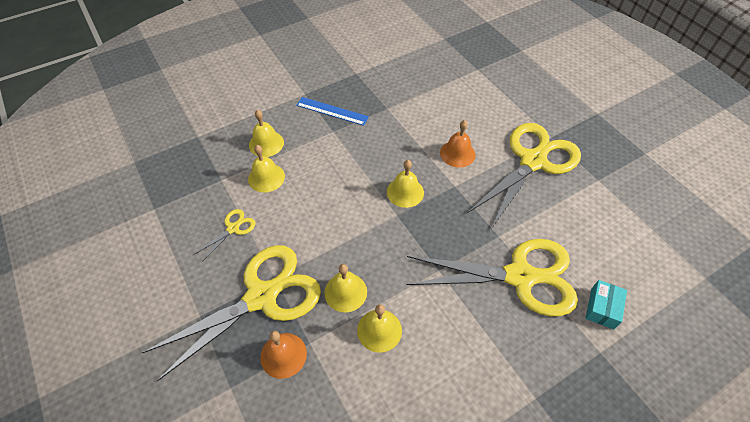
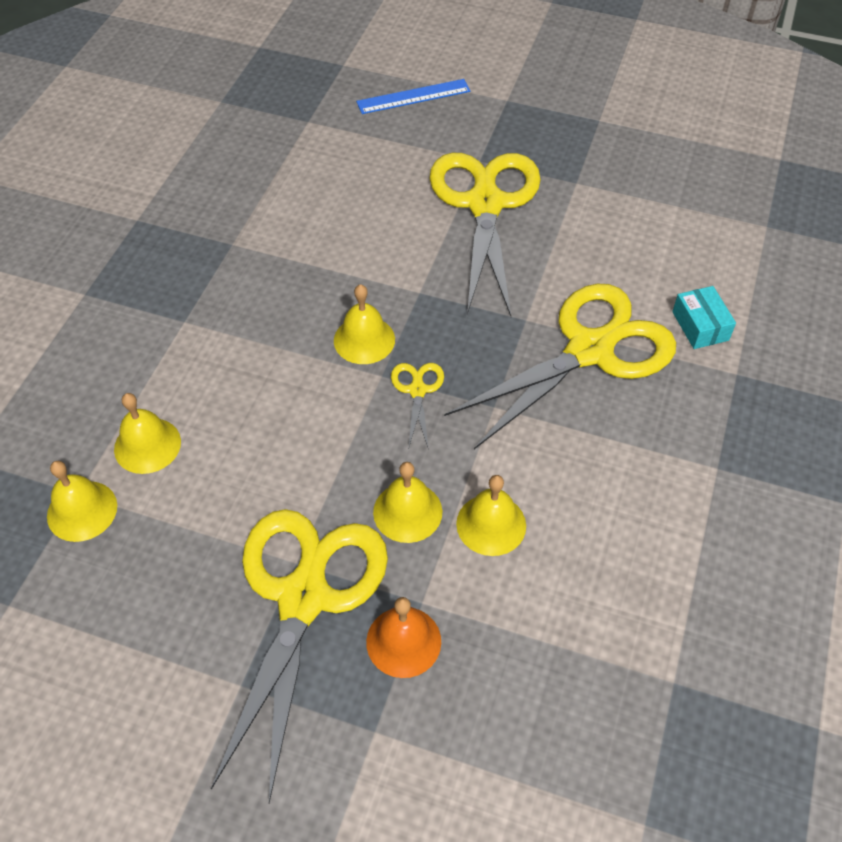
camera: 40 degrees left, 0 degrees up
yellow scissors [195,209,256,262] -> yellow scissors moved to [391,363,444,450]
yellow bell [249,110,284,157] -> yellow bell moved to [47,461,117,542]
blue ruler [296,97,369,126] -> blue ruler moved to [356,79,470,114]
orange bell [440,120,475,168] -> none

